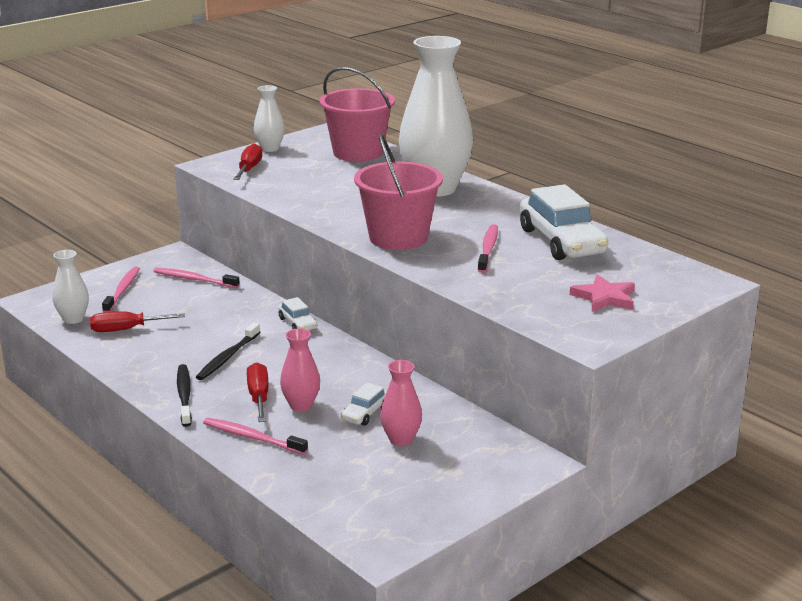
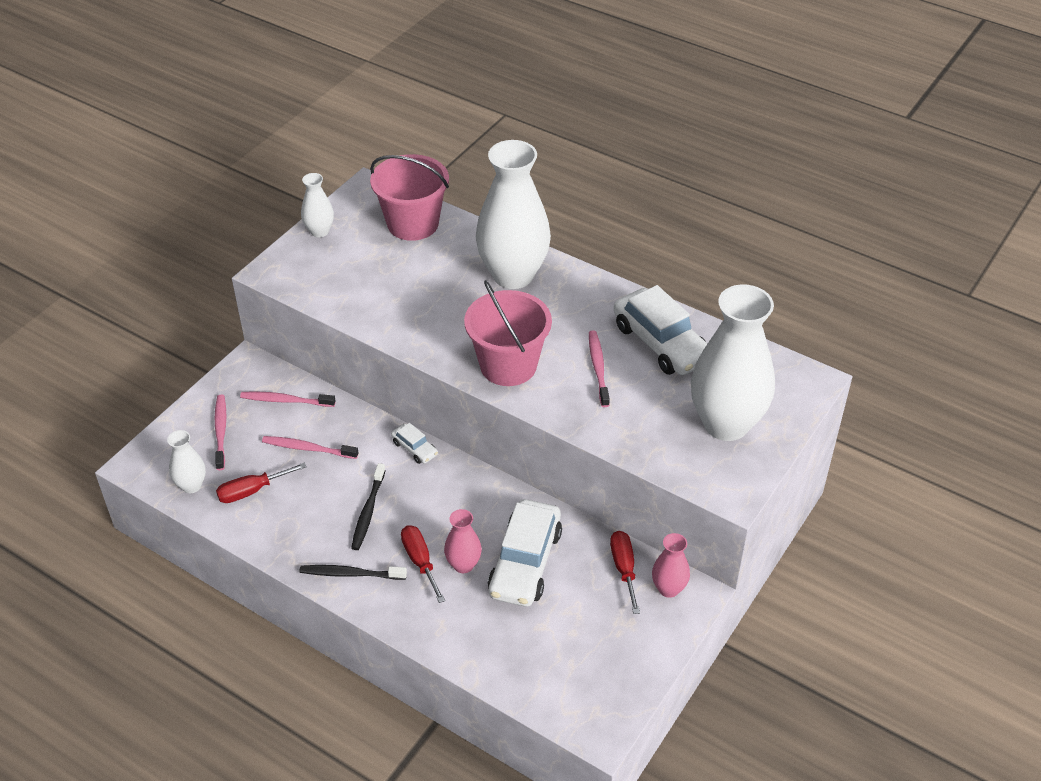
camera: 15 degrees left, 20 degrees up
black toothbrush [177,364,192,427] -> black toothbrush turned 60 degrees counterclockwise [299,565,407,580]
pink toothbrush [203,418,308,455] -> pink toothbrush moved to [262,436,358,459]
red screwdriver [233,143,262,180] -> red screwdriver moved to [610,531,640,614]
white car [341,383,387,426] -> white car [488,499,562,607], size x2.13
pink vase [380,360,422,446] -> pink vase moved to [652,533,690,598]
pink star [570,274,635,312] -> white vase [691,284,775,441]

